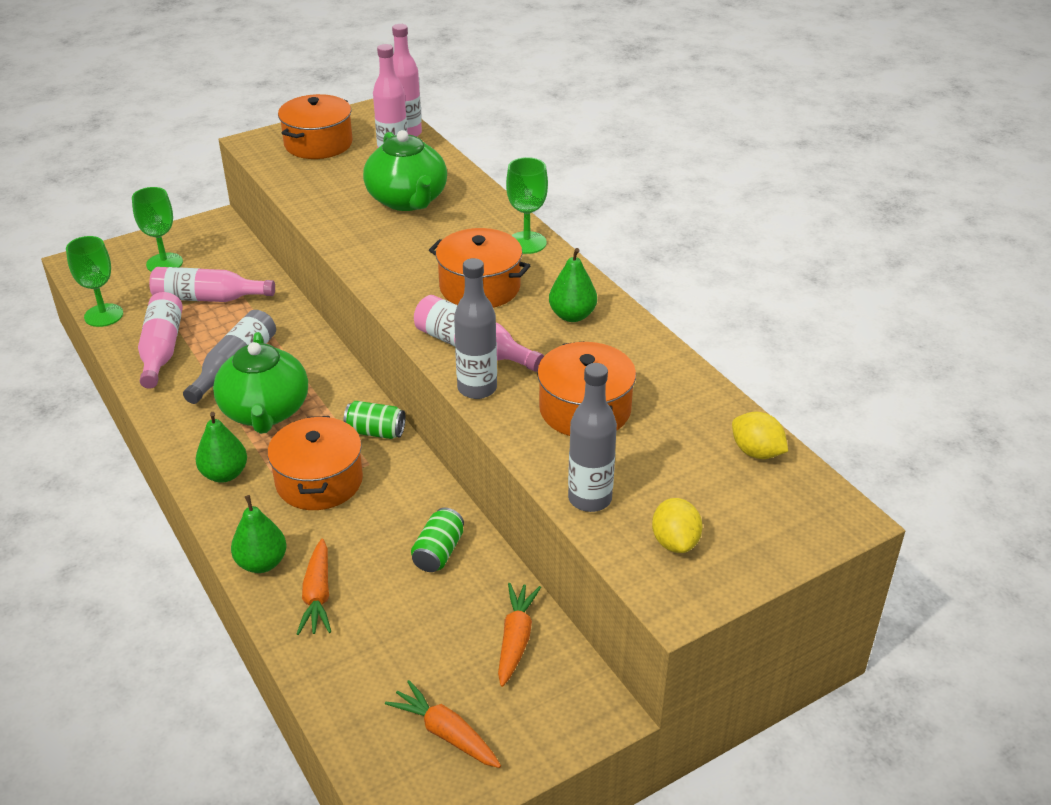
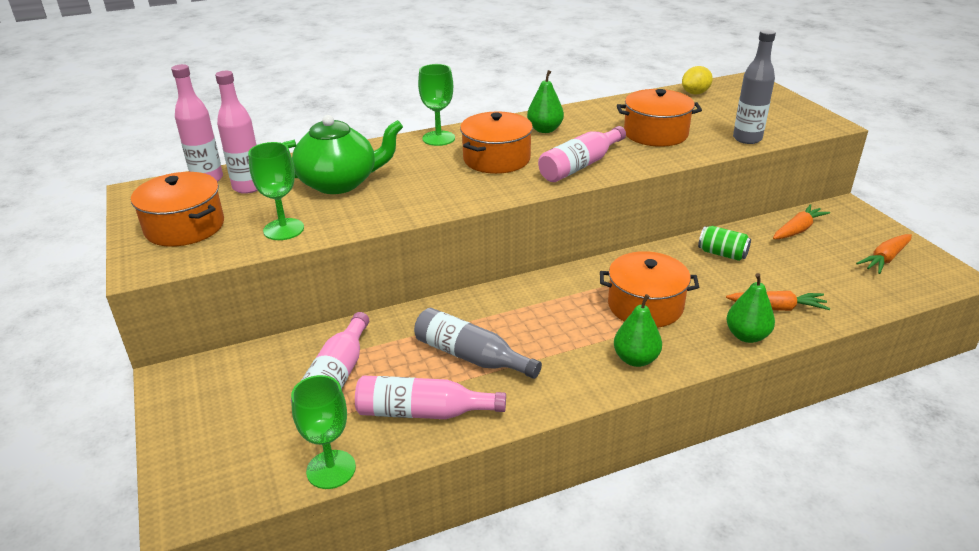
camera: 80 degrees left, 5 degrees down
green goblet [132,187,183,272] -> green goblet moved to [248,142,304,240]
green teapot [213,332,308,434] -> none
green can [343,401,405,439] -> none
grey bottle [454,258,497,399] -> none
orange carrot [498,583,541,687] -> orange carrot turned 120 degrees clockwise [773,204,830,239]
yellow lemon [652,498,703,553] -> none

